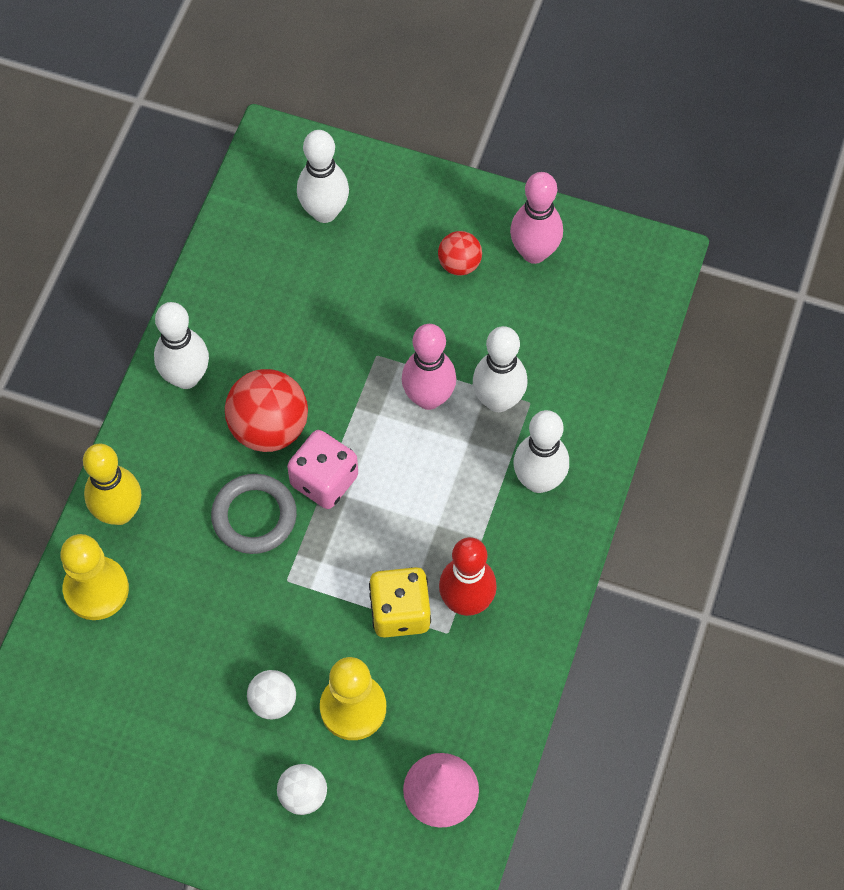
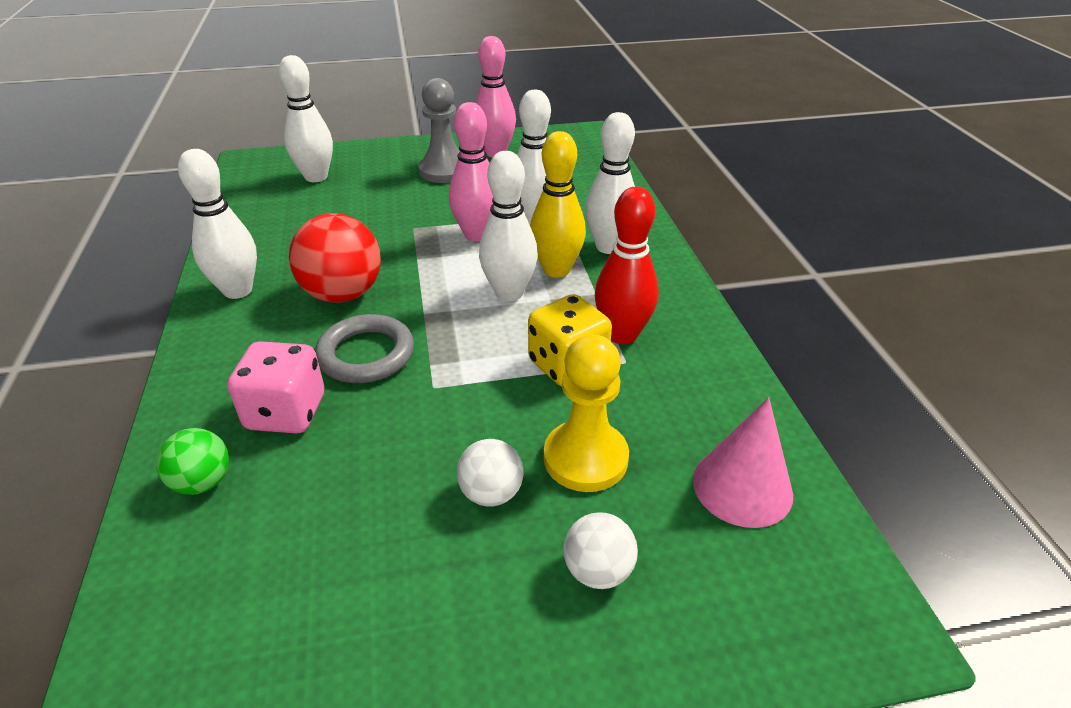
camera: 30 degrees left, 25 degrees down
yellow pawn [60,534,129,620] -> green ball [156,428,229,495]
yellow bowling pin [83,443,141,525] -> yellow bowling pin moved to [530,131,586,278]
pink dice [287,430,358,509] -> pink dice moved to [227,341,324,434]
red ball [438,231,482,276] -> grey pawn [418,78,460,183]
none -> white bowling pin [479,151,538,301]

